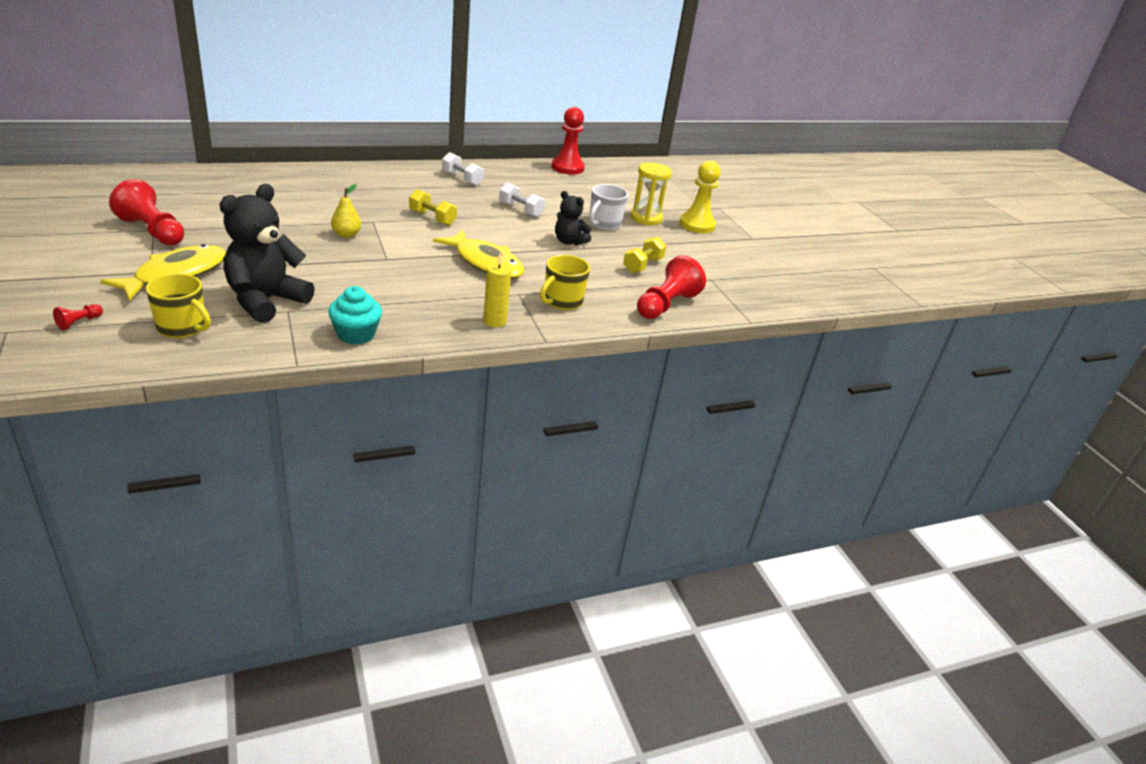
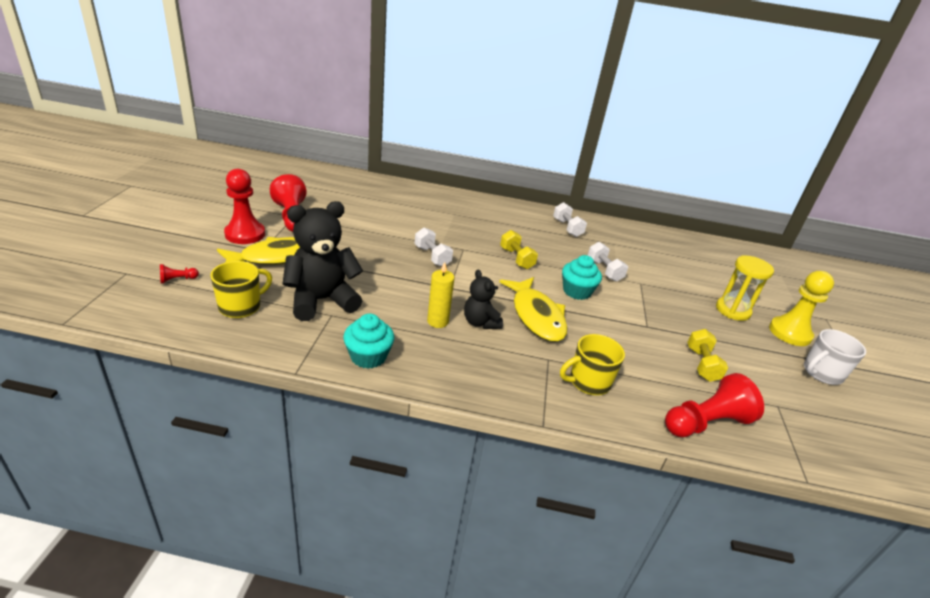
camera: 30 degrees right, 0 degrees up
yellow mug [146,273,211,338] -> yellow mug turned 105 degrees counterclockwise [210,261,272,318]
yellow pear [331,184,361,238] -> white dumbbell [415,227,453,266]
yellow candle [483,252,511,327] -> yellow candle moved to [427,262,454,328]
red pawn [551,107,585,175] -> red pawn moved to [224,169,265,244]
black teddy bear [555,191,591,245] -> black teddy bear moved to [464,270,503,329]
white mug [589,184,628,230] -> white mug moved to [804,329,866,385]
yellow dumbbell [623,237,666,273] -> yellow dumbbell turned 60 degrees counterclockwise [687,329,728,382]
none -> turquoise cupcake [562,255,602,300]

